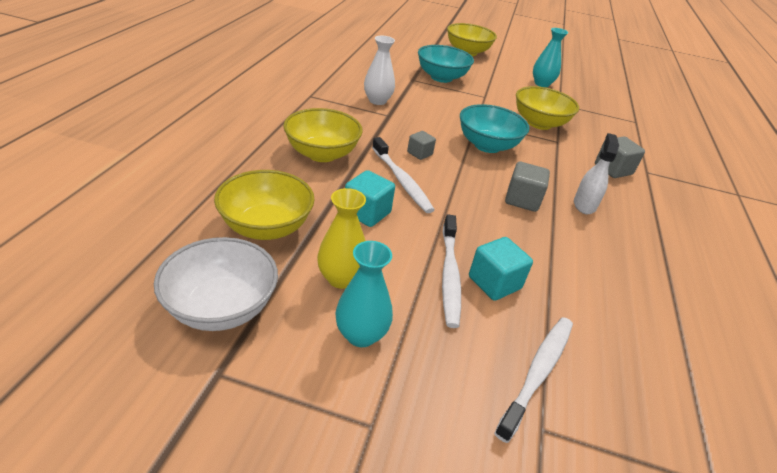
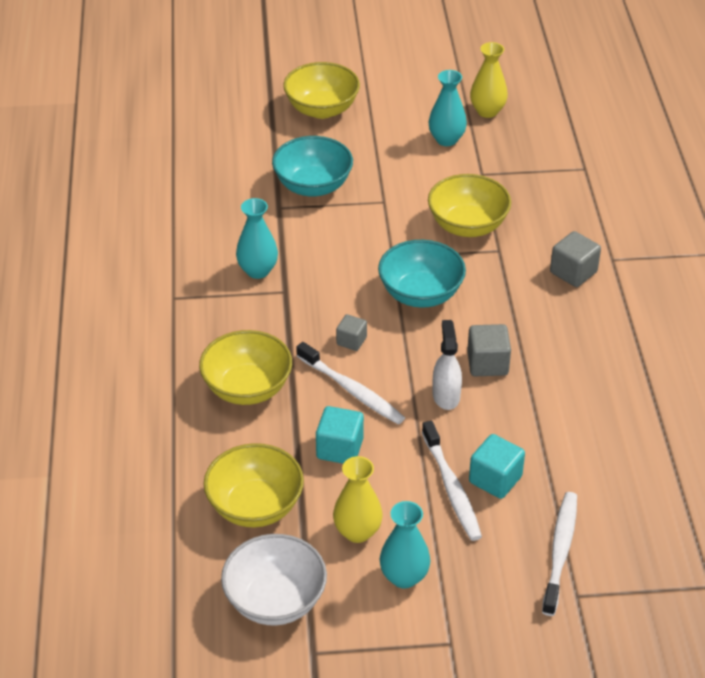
camera: 15 degrees left, 5 degrees up
white vase [364,36,395,105] -> turquoise vase [236,198,278,279]
white spray bottle [574,133,619,214] -> white spray bottle moved to [433,320,462,410]
none -> yellow vase [470,42,508,118]

